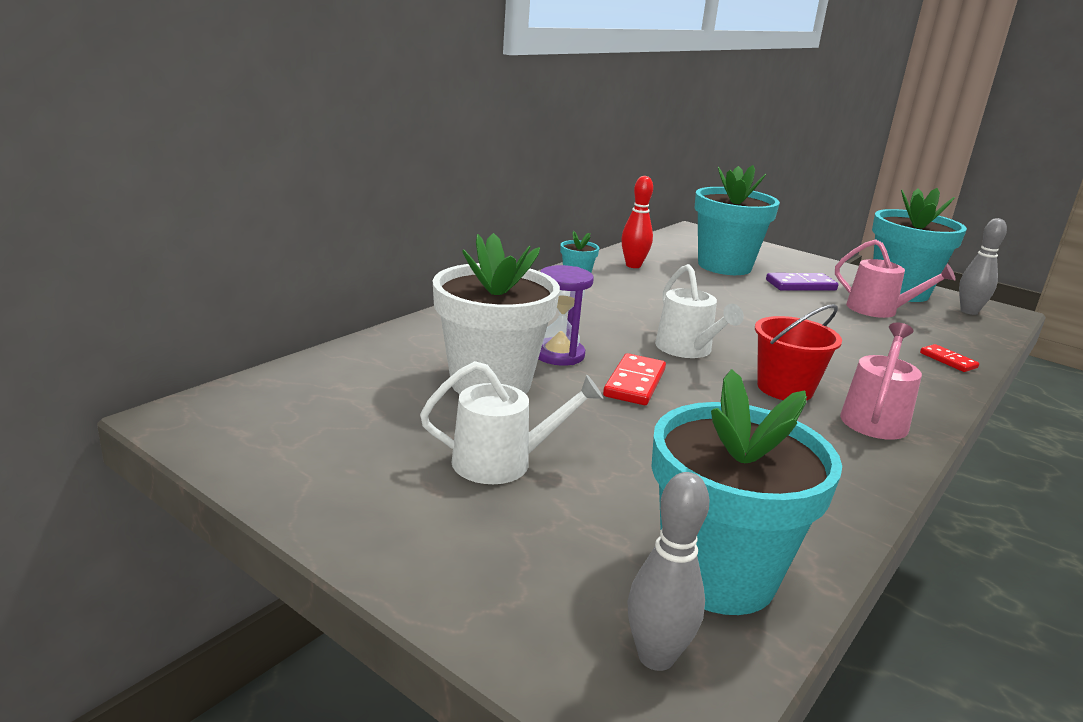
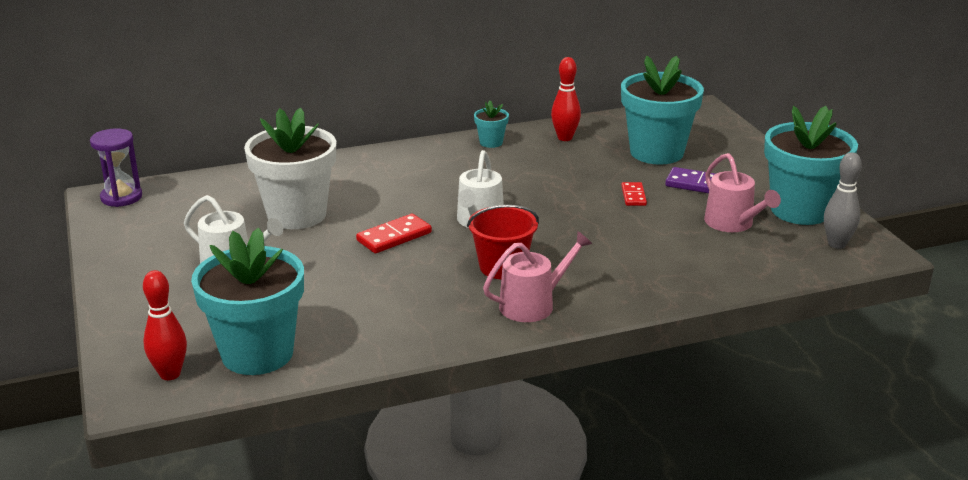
camera: 35 degrees right, 5 degrees up
purple hourglass [538,265,594,366] -> purple hourglass moved to [90,128,142,207]
grey bowling pin [628,472,710,671] -> red bowling pin [143,270,187,380]
red domino [920,344,979,372] -> red domino moved to [621,182,647,206]

